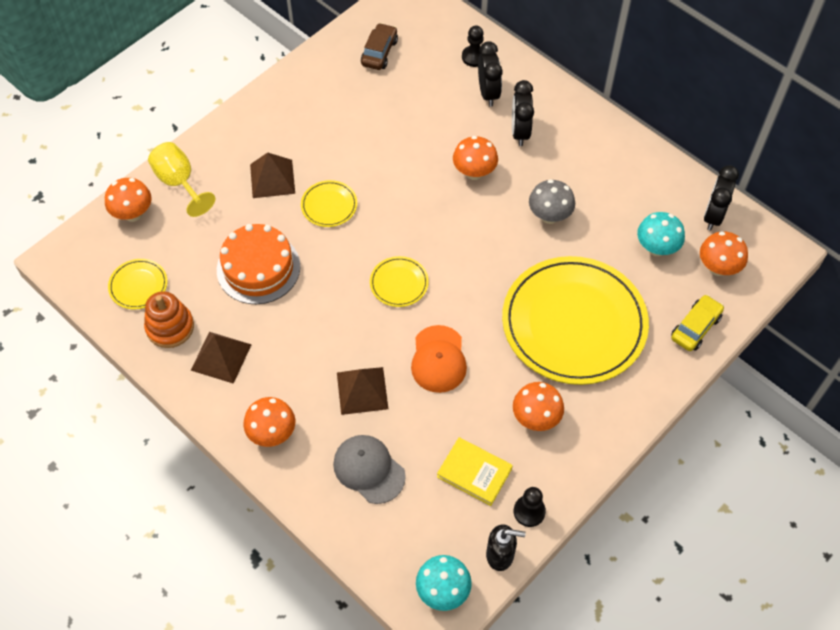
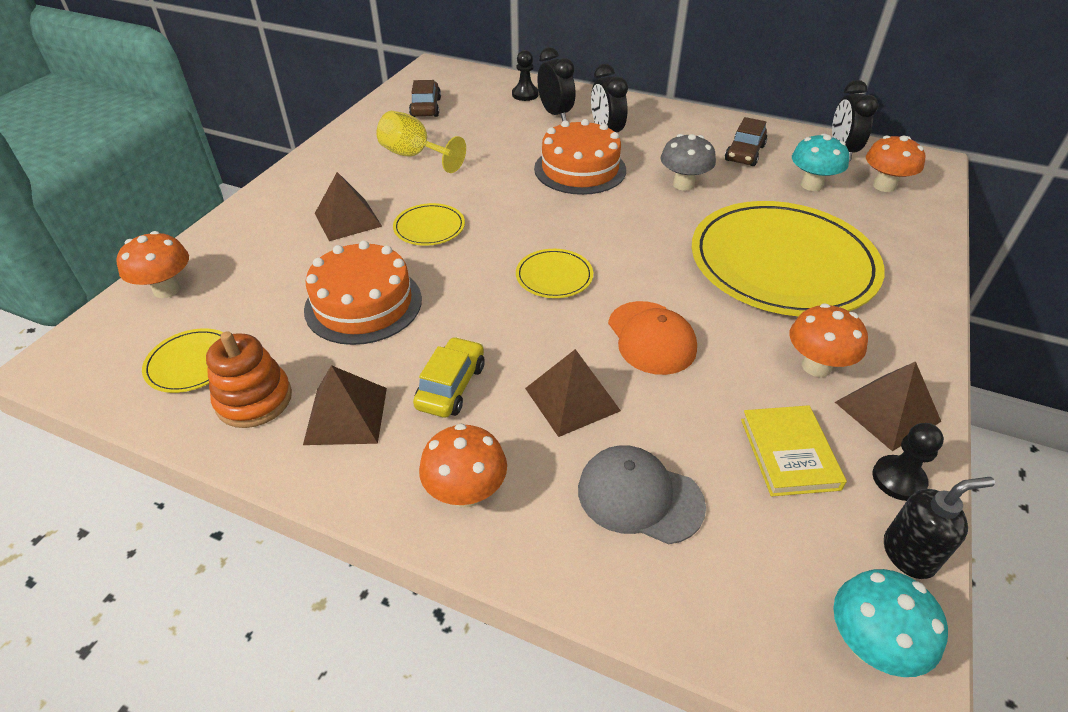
camera: 20 degrees left, 15 degrees down
yellow goblet [148,142,215,217] -> yellow goblet moved to [377,111,466,173]
yellow book [437,437,513,506] -> yellow book turned 75 degrees clockwise [741,405,847,496]
orange mushroom [453,136,498,180] -> orange cake [534,119,626,195]
yellow car [671,294,724,351] -> yellow car moved to [413,337,485,418]
none -> brown car [725,117,767,166]
none -> brown pyramid [835,361,941,451]

